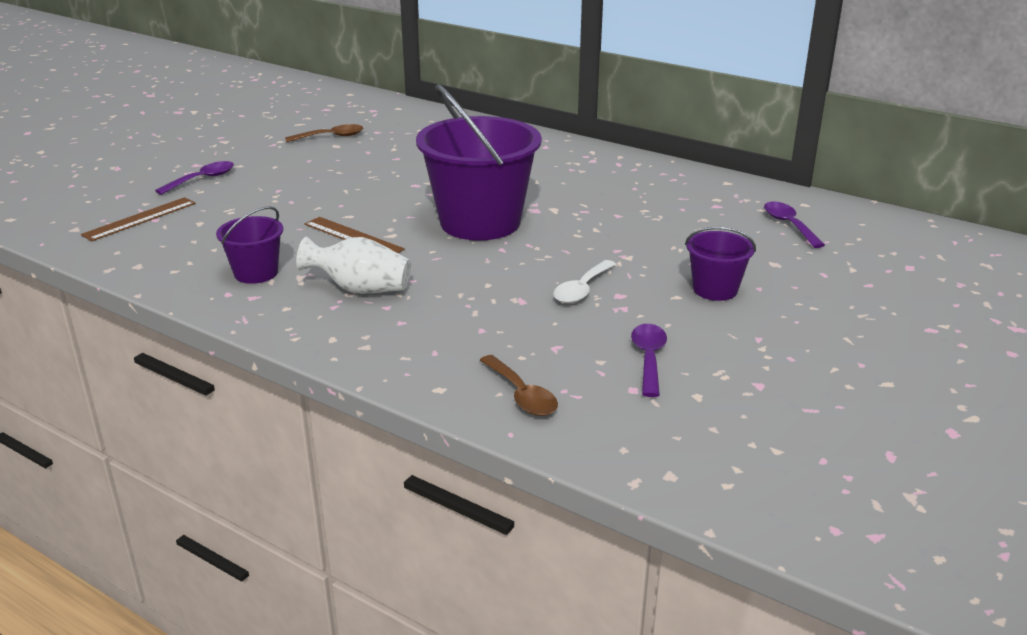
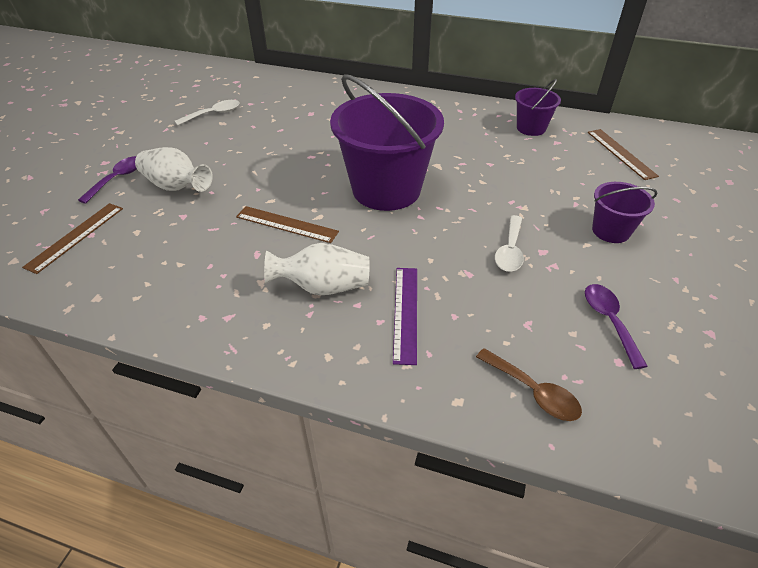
camera: 15 degrees left, 15 degrees up
purple bucket [216,206,283,284] -> purple bucket moved to [515,79,561,136]
brown spoon [285,124,363,142] -> white spoon [175,100,240,126]
purple spoon [764,201,825,248] -> brown ruler [588,129,659,180]
none -> white vase [135,147,213,192]
none -> purple ruler [393,268,417,365]

